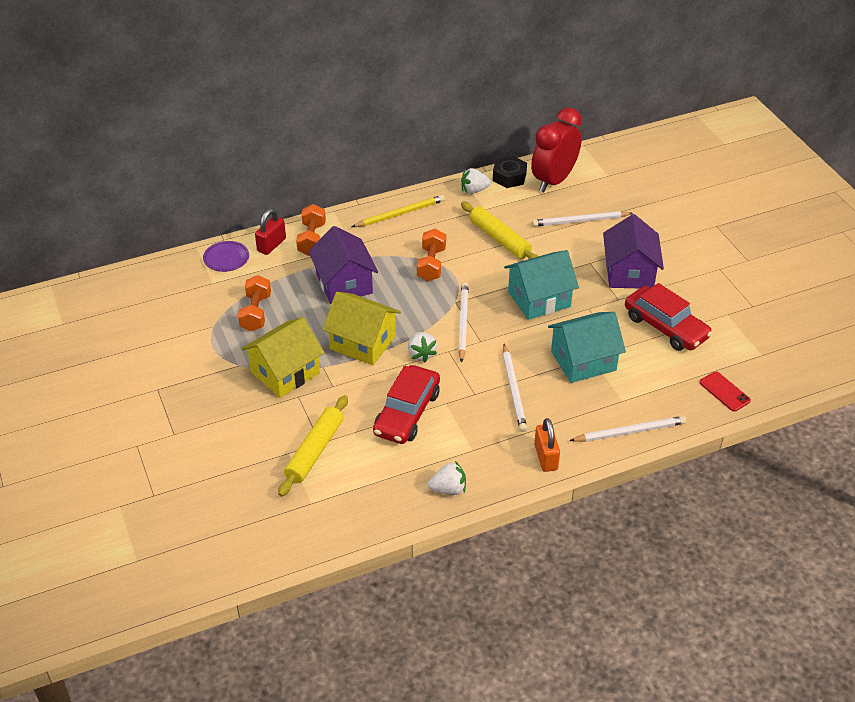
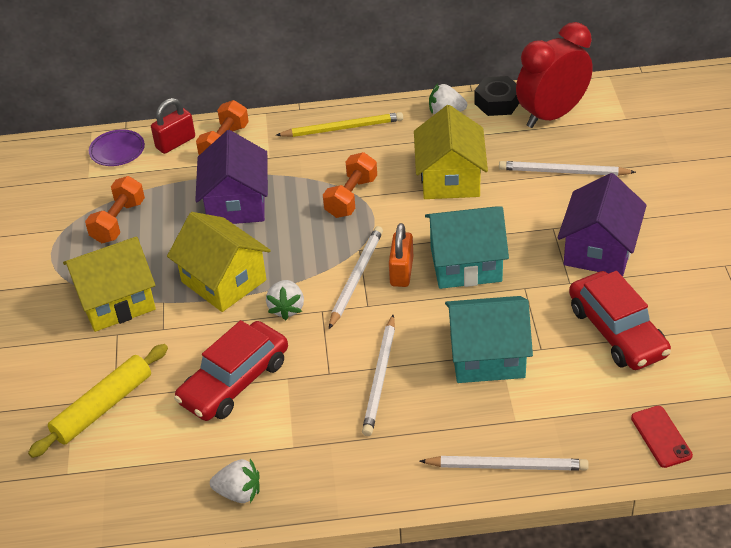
camera: 20 degrees right, 0 degrees up
yellow rolling pin [461,201,539,259] -> yellow house [414,105,488,199]
orange padlock [534,418,560,472] -> orange padlock moved to [389,223,413,287]

